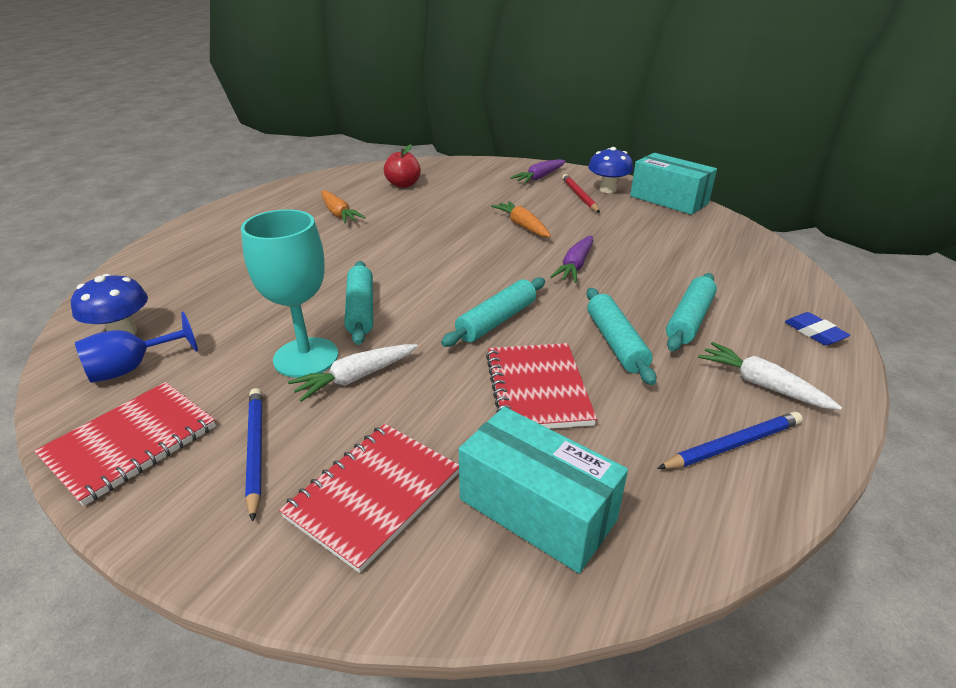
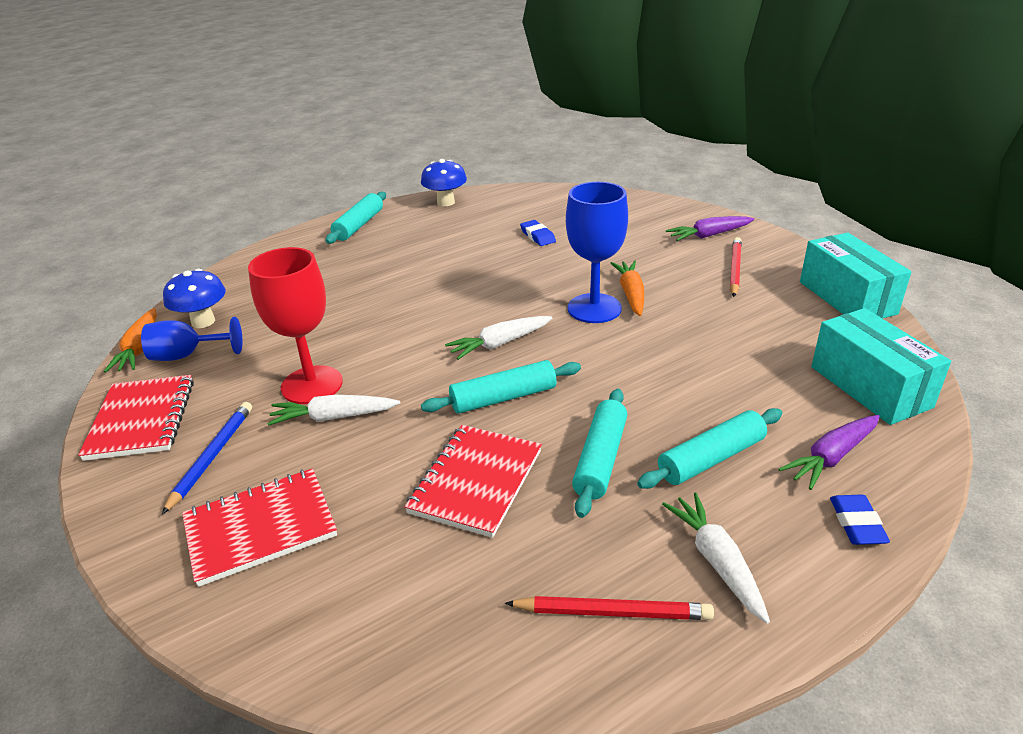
camera: 30 degrees right, 0 degrees up
red notebook [34,382,216,506] -> red notebook turned 75 degrees counterclockwise [78,375,194,461]
turquoise goblet [241,209,338,378] -> red goblet [248,247,343,404]
orange carrot [321,190,366,223] -> orange carrot moved to [104,308,157,373]
turquoise rolling pin [344,261,373,345] -> turquoise rolling pin moved to [325,192,386,244]
red apple [384,144,421,188] -> none
turquoise box [458,407,628,573] -> turquoise box moved to [811,308,951,425]
purple carrot [550,235,594,283] -> purple carrot moved to [779,415,880,490]
blue mushroom [588,147,633,193] -> blue mushroom moved to [421,159,467,206]
blue pencil [657,412,803,469] -> red pencil [505,596,714,620]
none -> white carrot [445,316,552,360]
none -> blue eraser [520,220,556,246]
none -> blue goblet [566,182,628,323]

